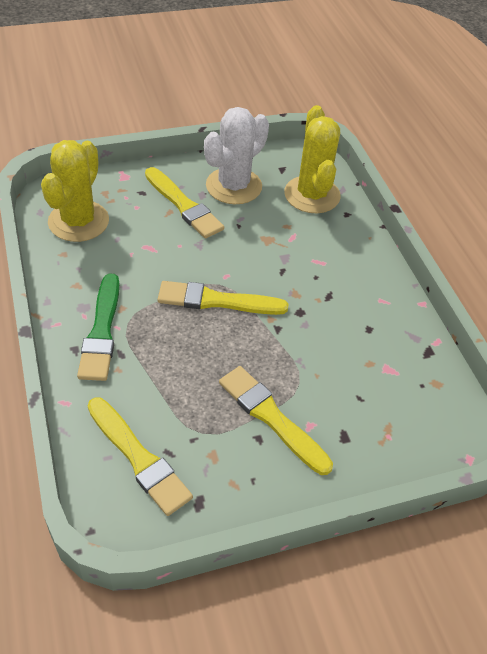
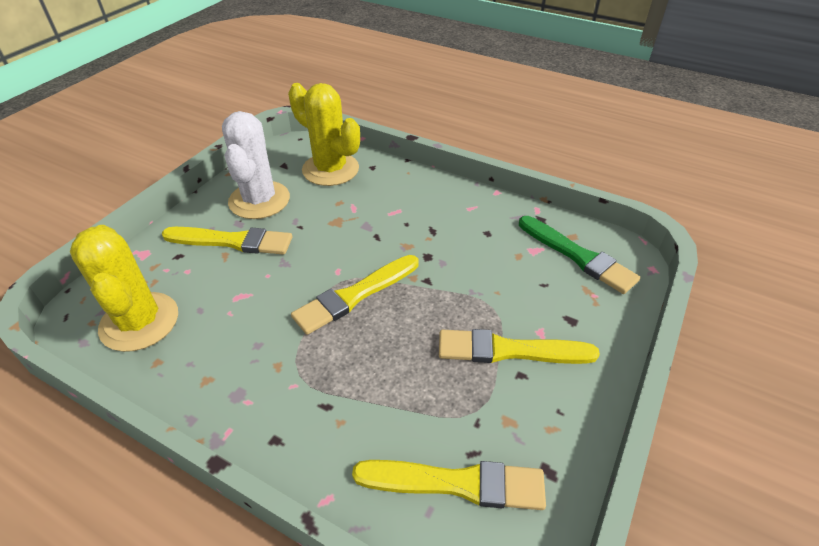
camera: 40 degrees left, 5 degrees down
green brush [77,273,120,381] -> green brush moved to [519,216,640,294]

